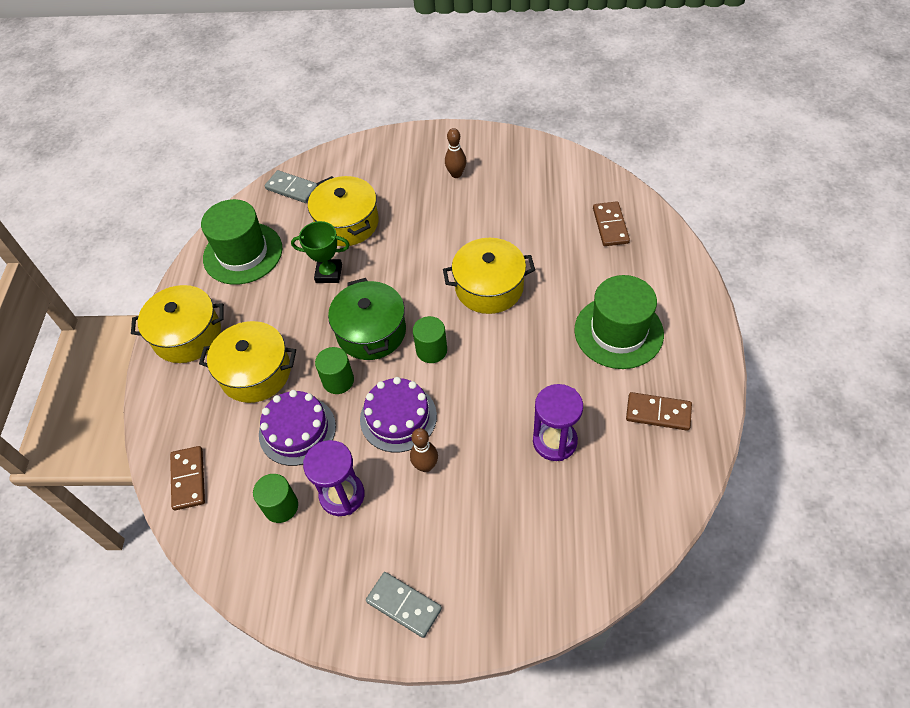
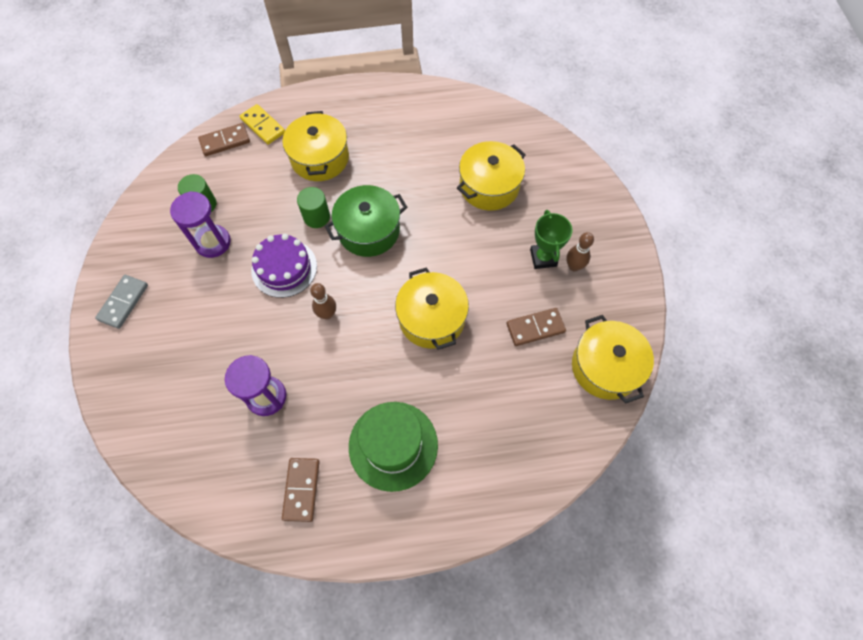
camera: 75 degrees right, 10 degrees up
yellow pot [131,285,224,363] -> yellow pot moved to [572,315,654,404]
green hat [201,199,282,285] -> none
purple cake [259,390,336,466] -> none
grey domino [265,170,317,203] -> none
green trophy [291,221,350,283] -> green trophy moved to [530,210,572,269]
brown bowling pin [410,428,438,472] -> brown bowling pin moved to [310,283,336,319]
green cylinder [413,316,447,363] -> none
brown domino [593,201,630,246] -> brown domino moved to [507,308,566,346]
none -> yellow domino [240,104,285,145]

